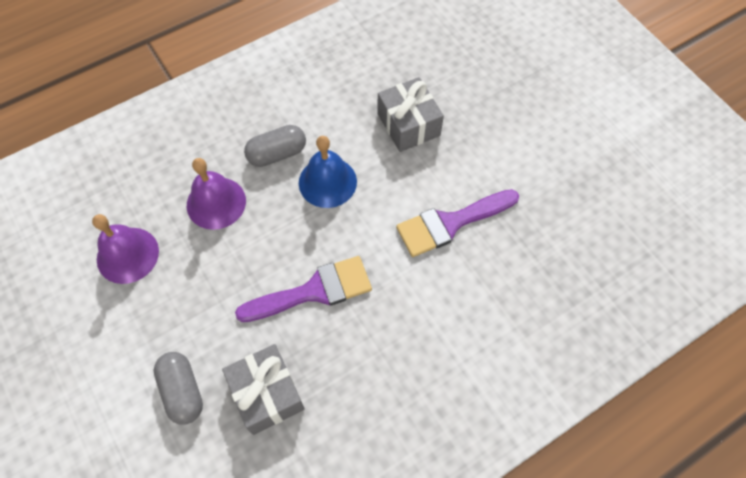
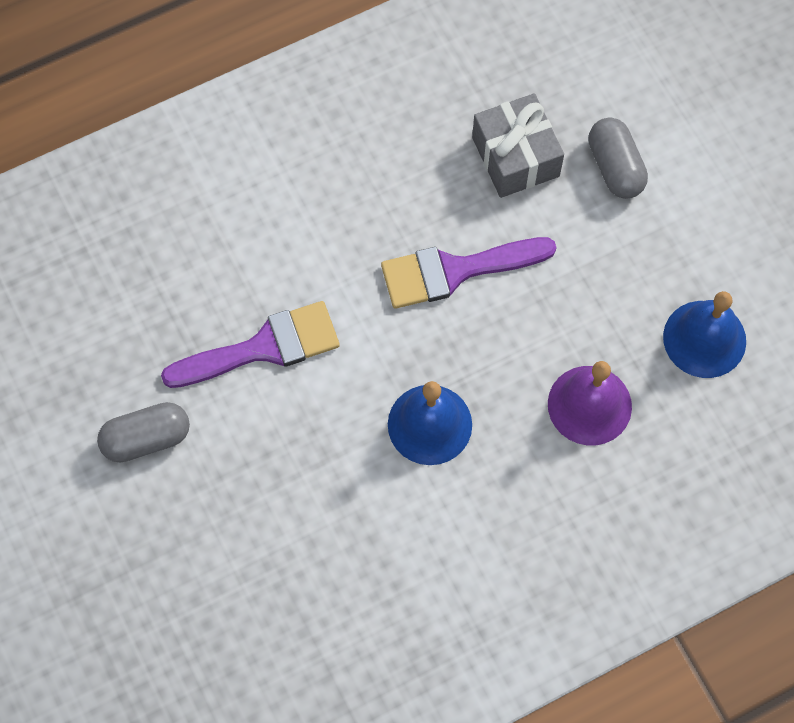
camera: 175 degrees left, 5 degrees up
purple bell [92,214,159,284] -> blue bell [663,291,746,378]
grey capsule [244,125,306,167] -> grey capsule moved to [97,402,190,462]
grey gift [377,77,444,152] -> none

